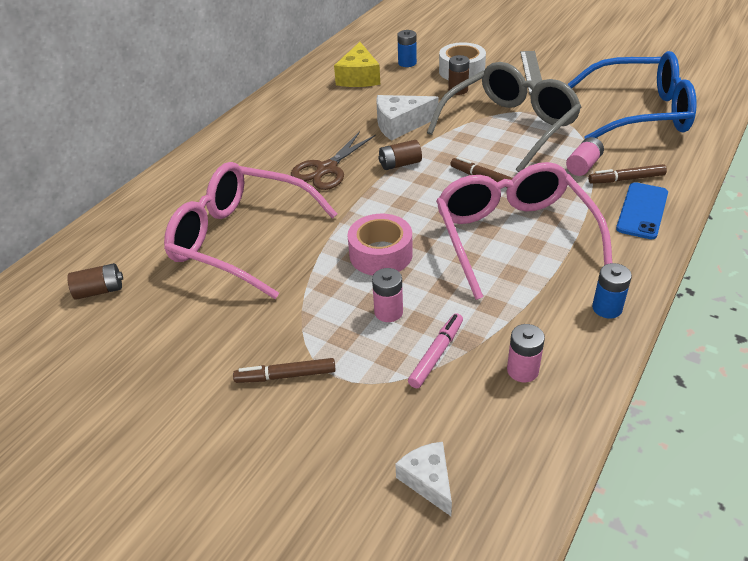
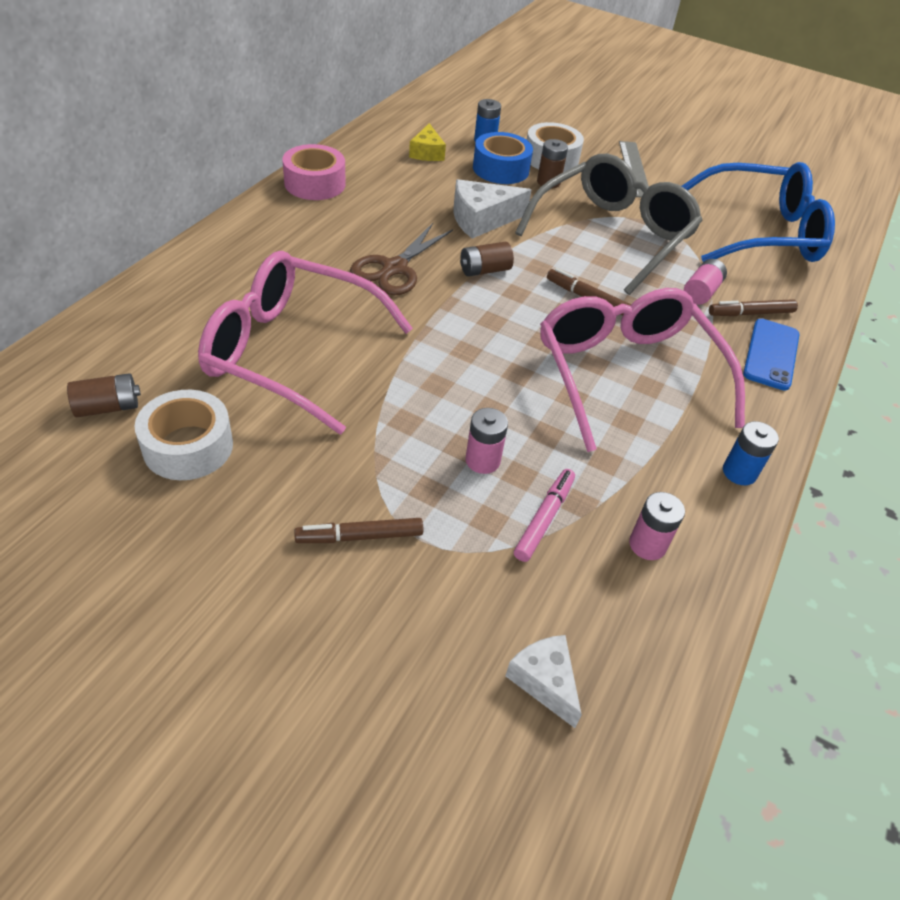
camera: 10 degrees left, 5 degrees up
yellow cheese [334,42,380,87] -> yellow cheese [409,123,446,161], size x0.65
pink tape [348,214,413,275] -> pink tape moved to [282,144,346,200]
none -> white tape [135,390,233,480]
none -> blue tape [473,132,533,184]

